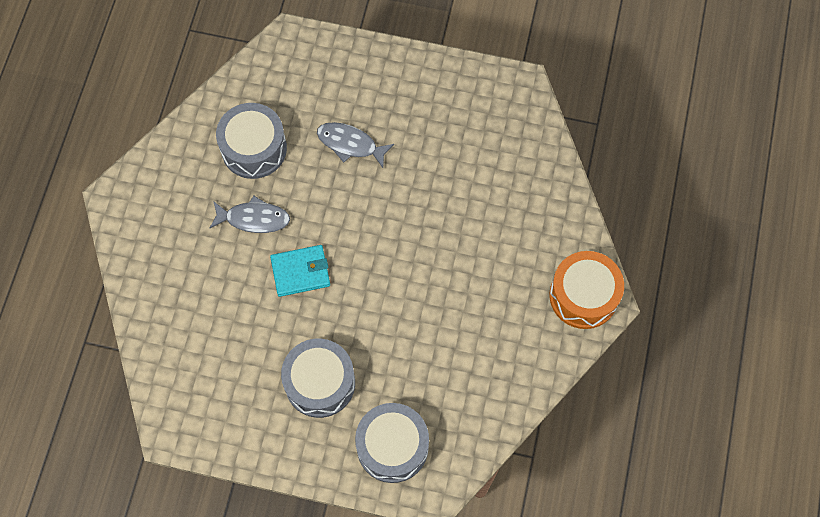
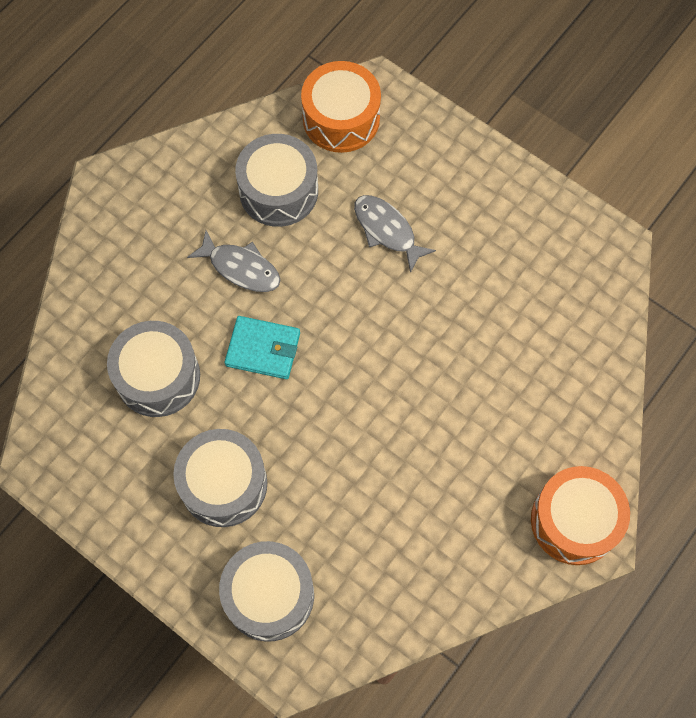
camera: 25 degrees right, 0 degrees up
none -> grey drum [107,321,200,417]
none -> orange drum [301,61,381,153]

